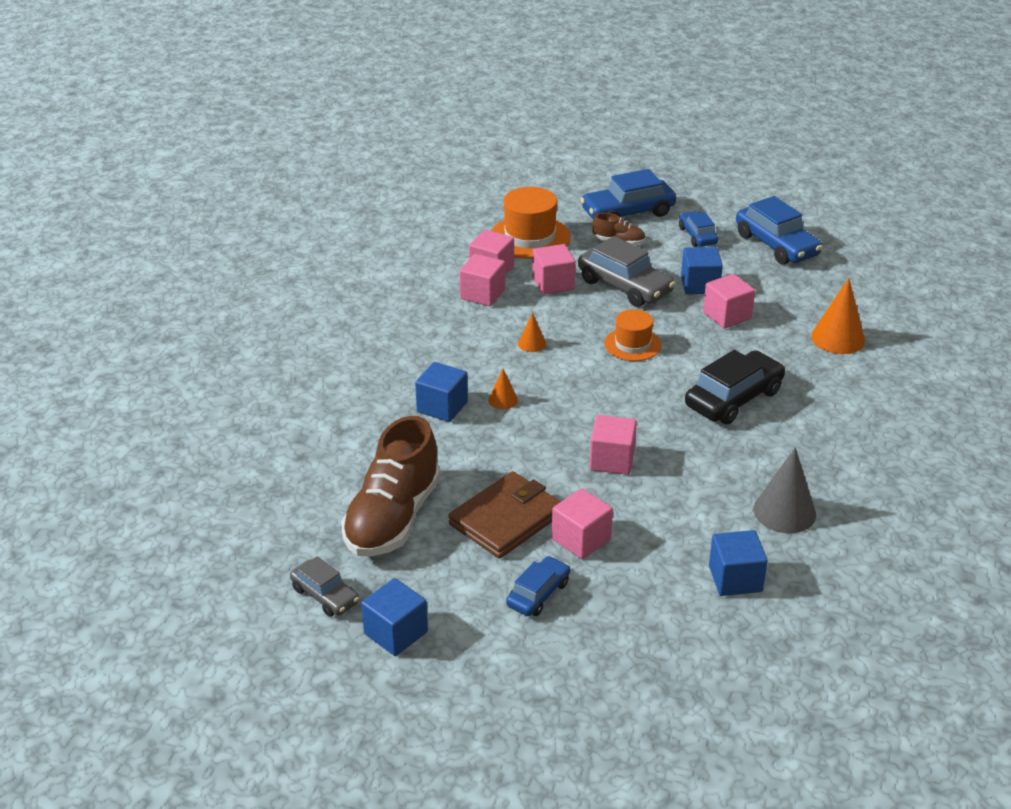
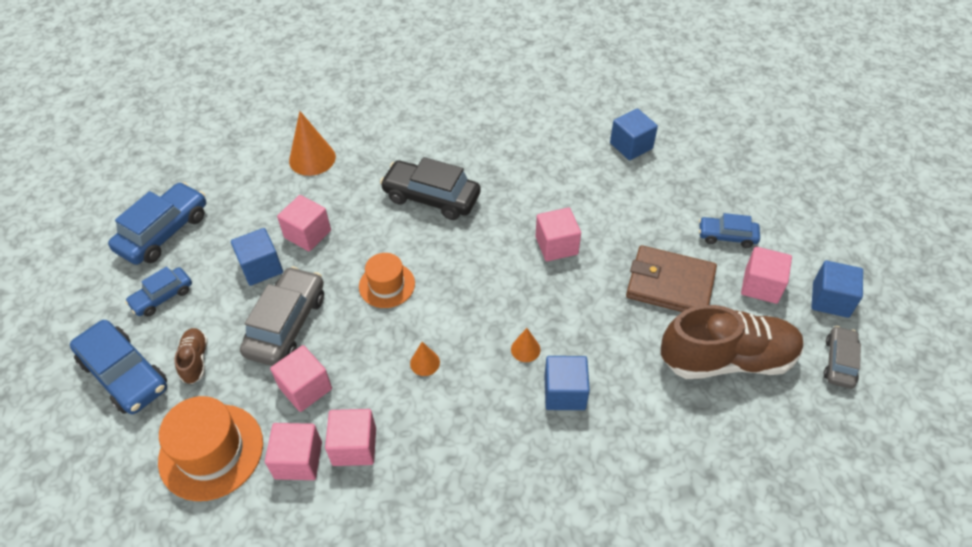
camera: 115 degrees left, 15 degrees up
pink cube [552,488,613,559] -> pink cube moved to [741,247,792,304]
grey cone [753,447,816,533] -> none

